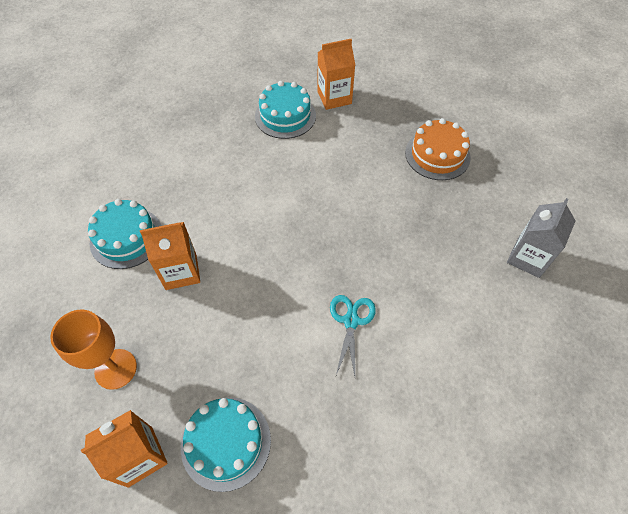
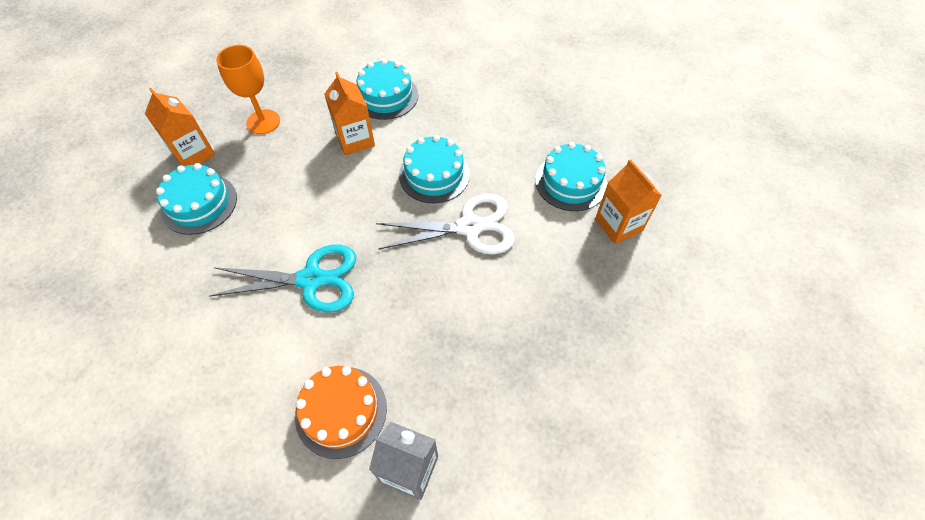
camera: 80 degrees right, 0 degrees up
turquoise scissors [330,295,376,376] -> turquoise scissors [209,245,356,313], size x1.64
orange cake [405,118,471,180] -> orange cake moved to [295,366,387,459]
none -> white scissors [376,194,515,254]
none -> turquoise cake [399,135,470,203]

